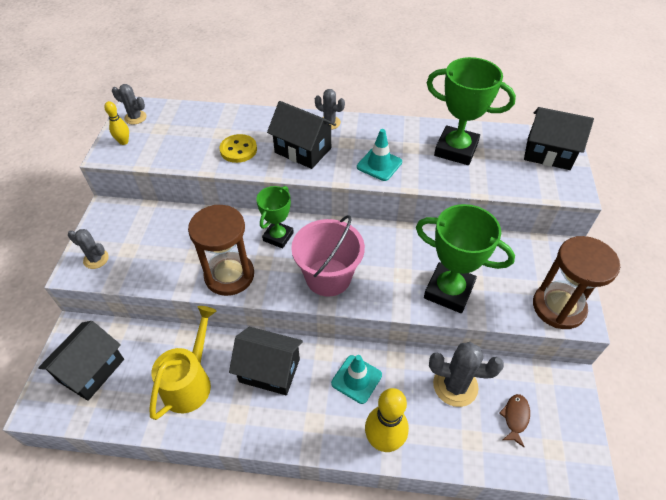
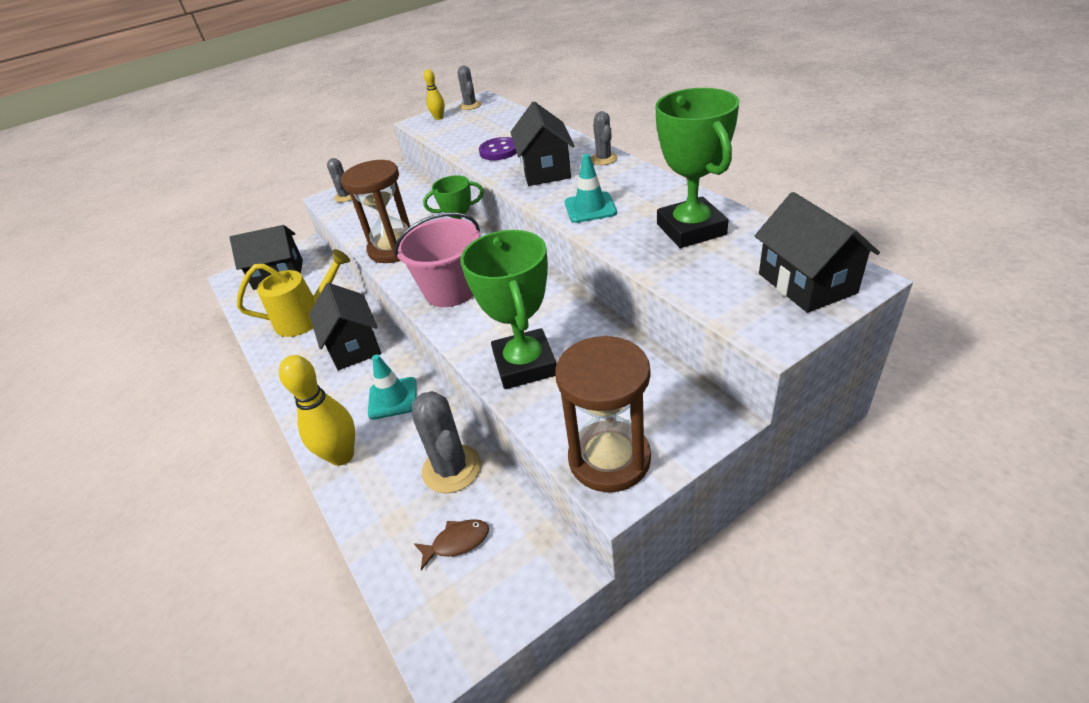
camera: 55 degrees right, 10 degrees down
yellow button [220,134,257,163] -> purple button [479,137,517,160]

